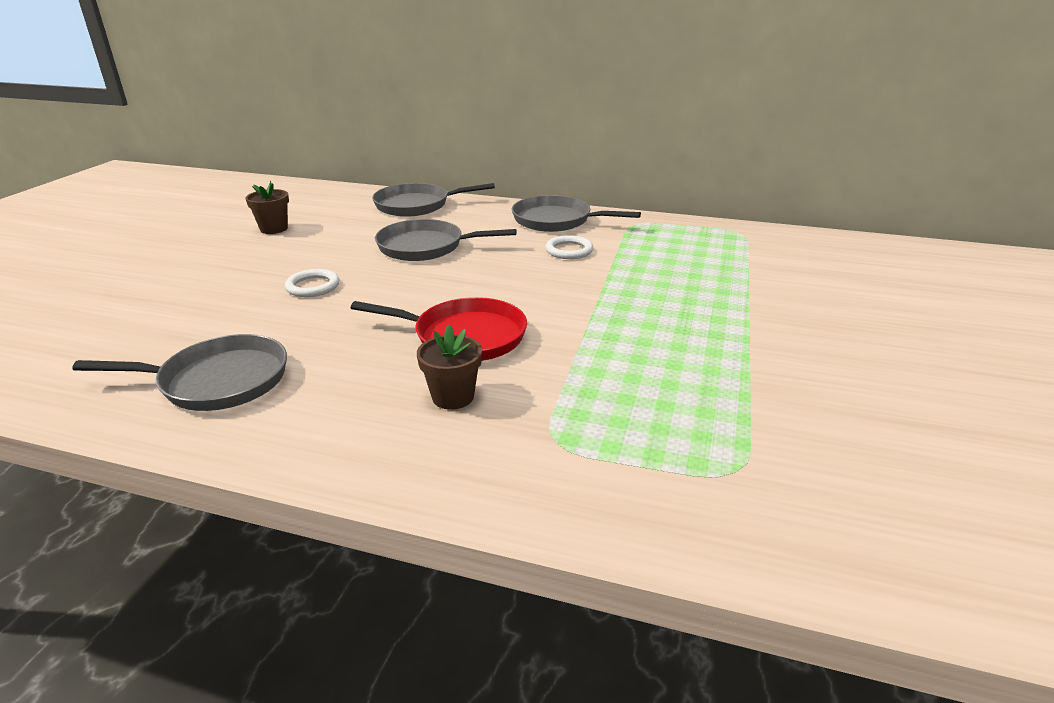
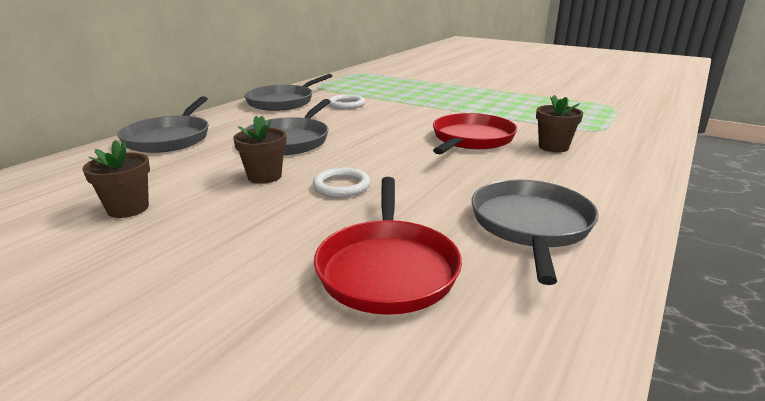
camera: 75 degrees left, 5 degrees down
none -> brown flower pot [233,116,286,184]
none -> red pan [314,177,462,315]

